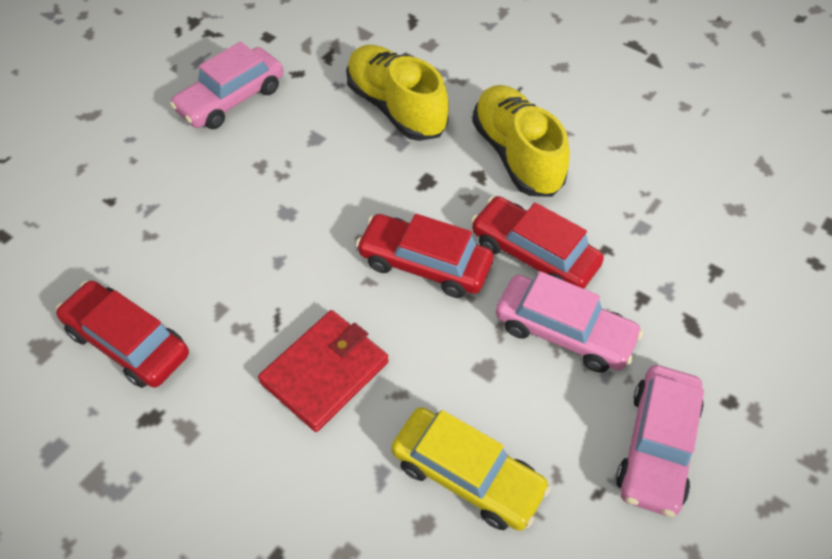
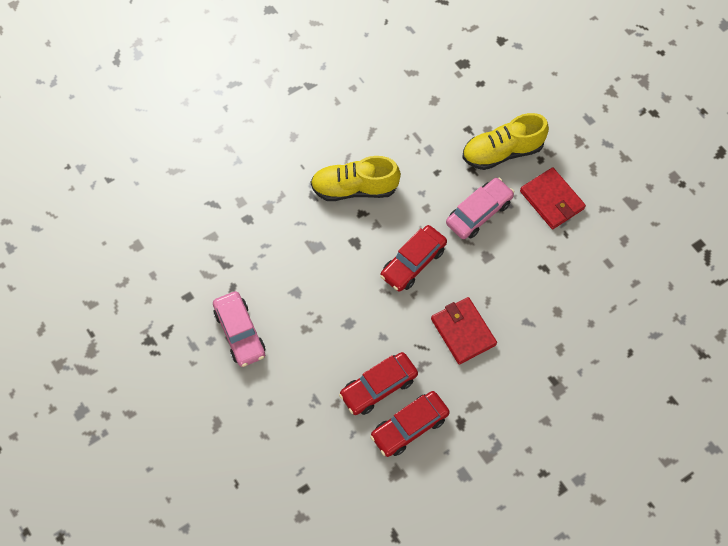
camera: 70 degrees left, 10 degrees up
yellow shoe [346,45,449,141] -> yellow shoe moved to [462,113,549,170]
yellow car [391,407,551,531] -> none
red car [471,196,604,289] -> red car moved to [339,352,418,415]
pink car [616,365,704,517] -> red wallet [520,167,586,229]

